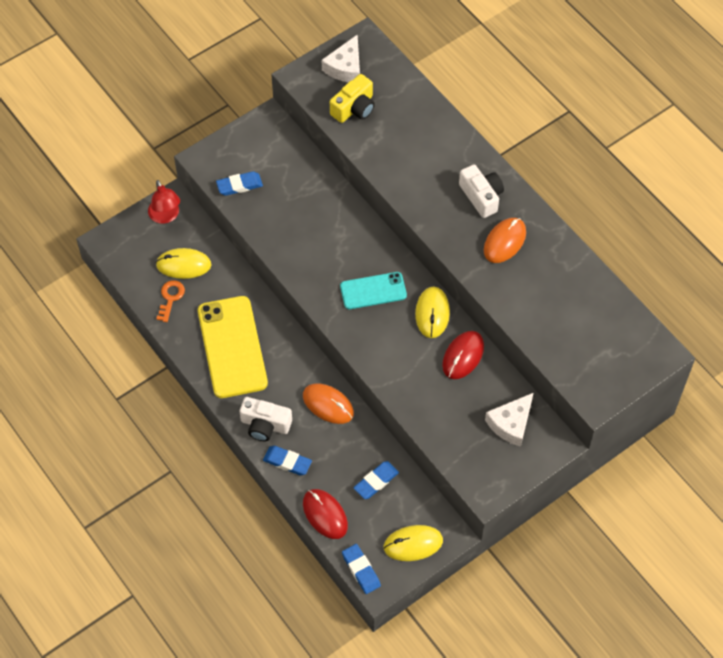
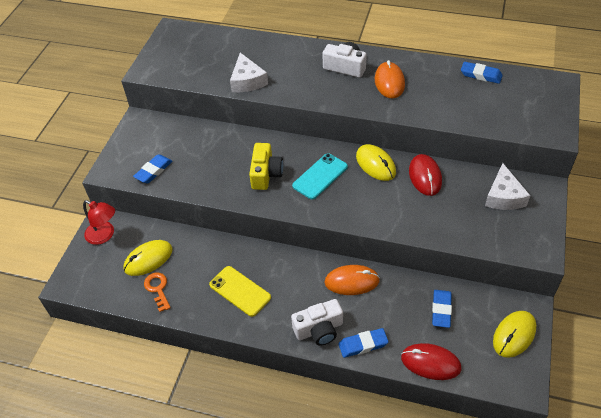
camera: 35 degrees left, 10 degrees down
yellow phone [198,296,268,398] -> yellow phone [209,266,271,317], size x0.58
white cheese [322,34,360,82] -> white cheese moved to [230,53,268,92]
yellow camera [330,74,375,123] -> yellow camera moved to [249,143,283,190]
blue eraser [342,544,381,594] -> blue eraser moved to [461,62,503,84]

